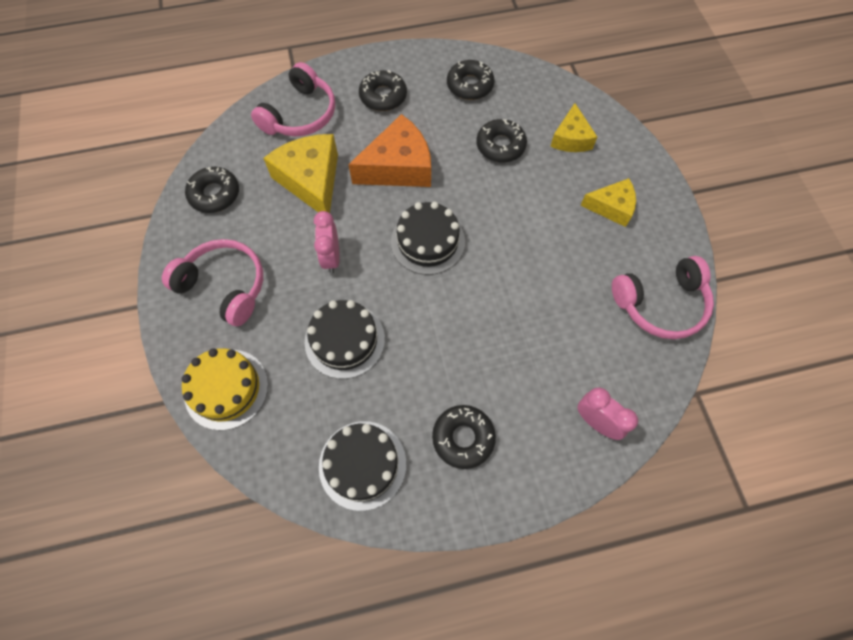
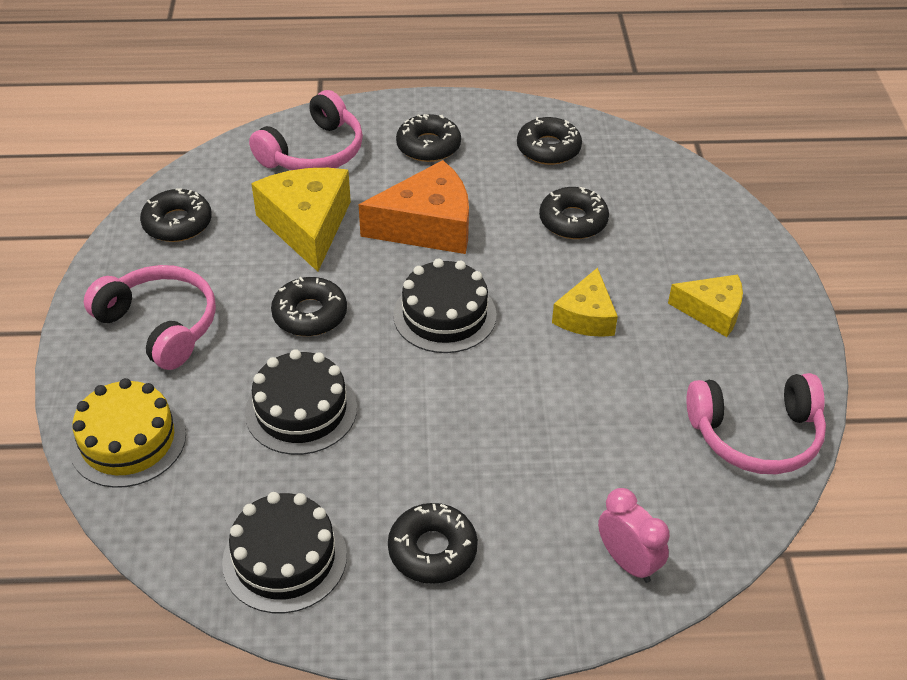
camera: 10 degrees right, 20 degrees down
pink clock [314,211,340,273] -> black donut [271,277,347,336]
yellow cheese [550,103,597,152] -> yellow cheese moved to [552,268,618,337]

